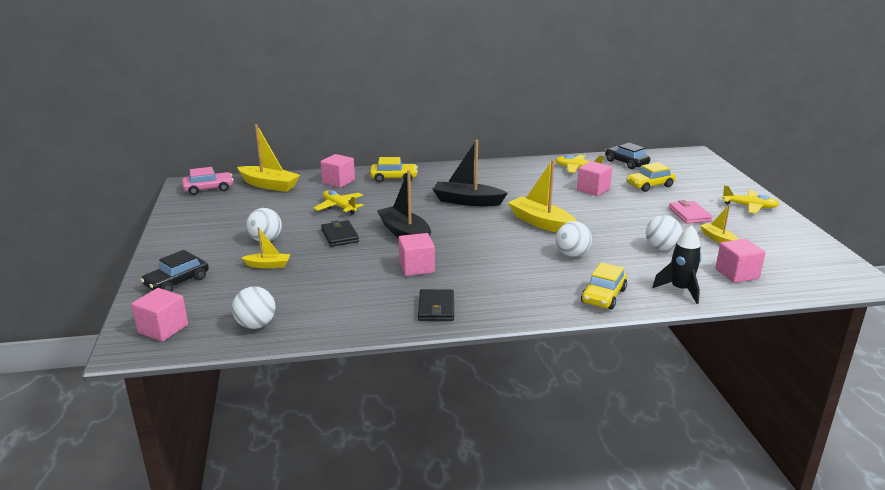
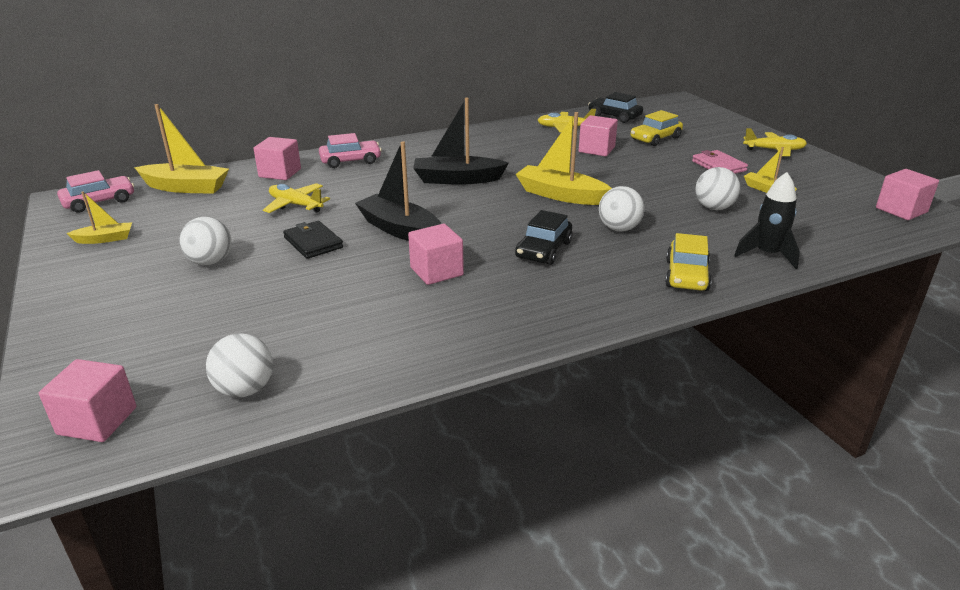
camera: 15 degrees left, 5 degrees up
black car [141,250,209,292] -> black car moved to [515,210,573,265]
yellow boat [241,227,290,268] -> yellow boat moved to [66,191,132,244]
yellow car [370,157,418,182] -> pink car [319,133,382,168]
black wallet [418,289,454,321] -> none
pink cube [716,239,766,283] -> pink cube moved to [876,169,939,220]

